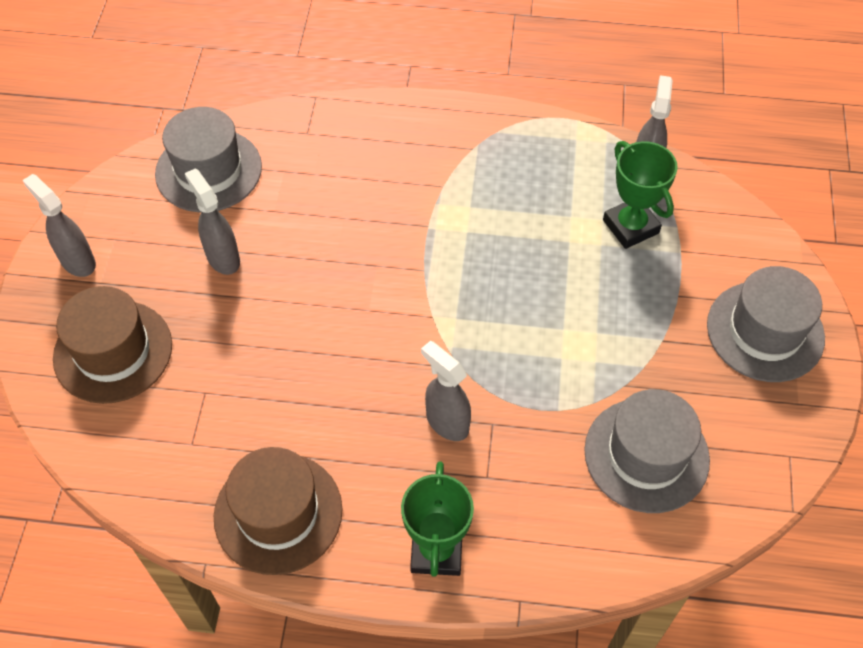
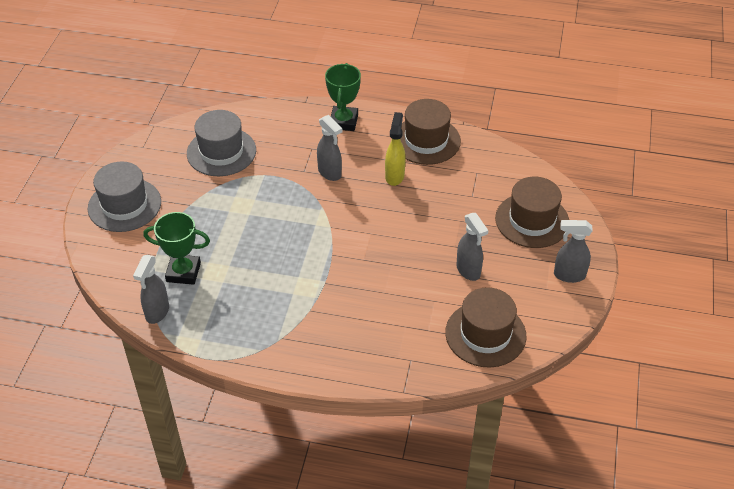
camera: 175 degrees left, 10 degrees down
grey spray bottle [22,174,96,277] -> grey spray bottle turned 135 degrees clockwise [554,220,592,283]
grey hat [155,107,262,212] -> brown hat [445,287,527,368]
green trophy [603,141,678,249] -> green trophy turned 60 degrees counterclockwise [144,212,210,285]
none -> yellow spray bottle [385,112,406,186]

